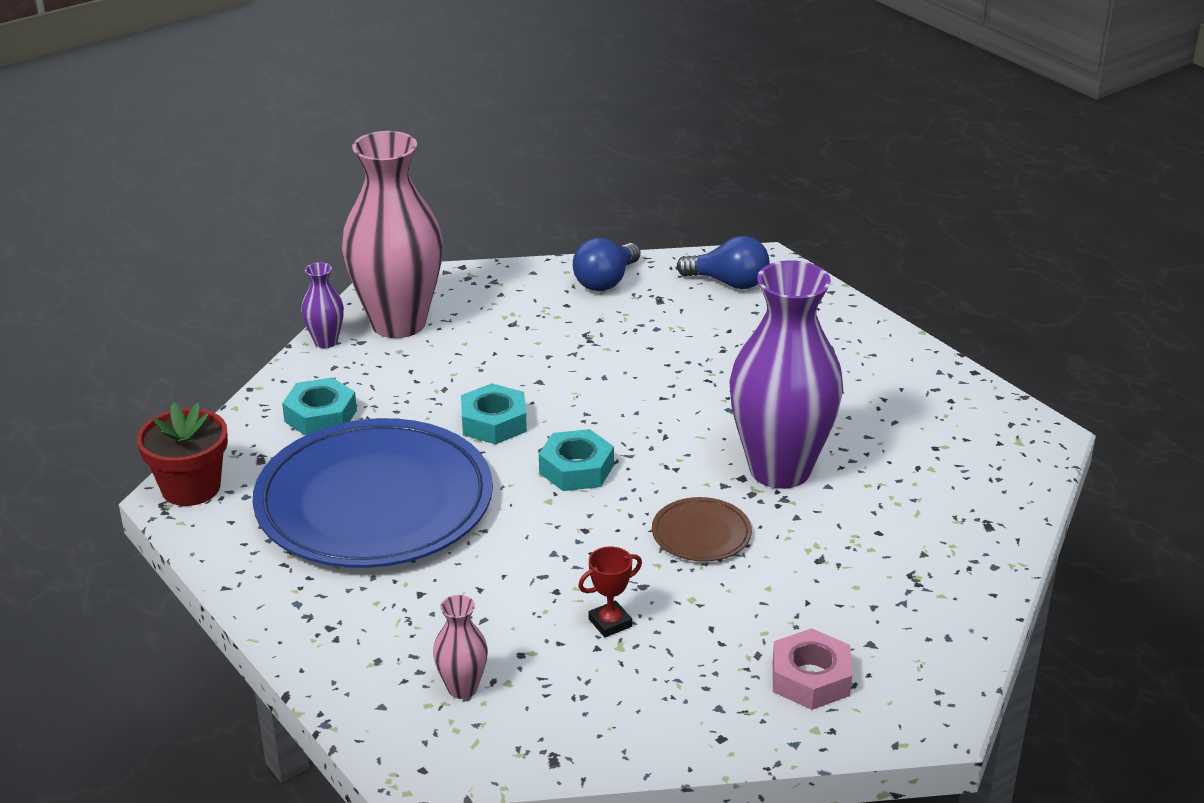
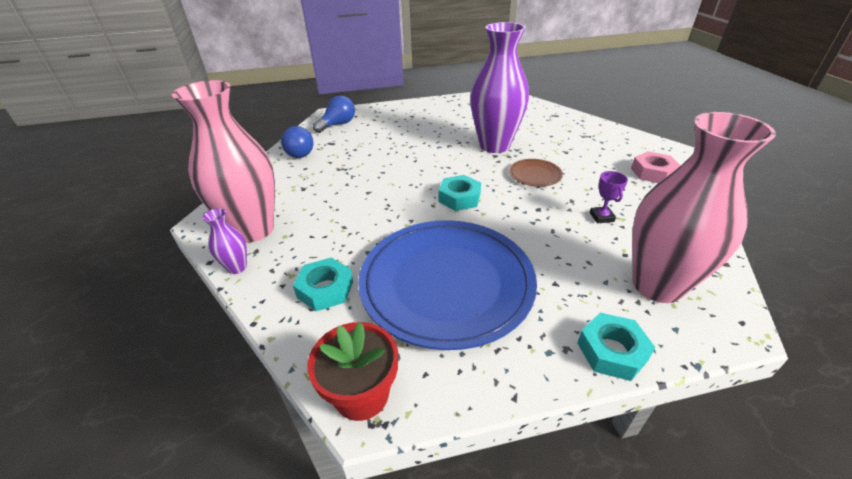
camera: 65 degrees left, 5 degrees up
pink vase [433,595,488,699] -> pink vase [632,112,776,303], size x2.38
turquoise nut [461,383,527,444] -> turquoise nut moved to [577,313,656,381]
red trophy [578,546,642,637] -> purple trophy [590,171,628,223]

